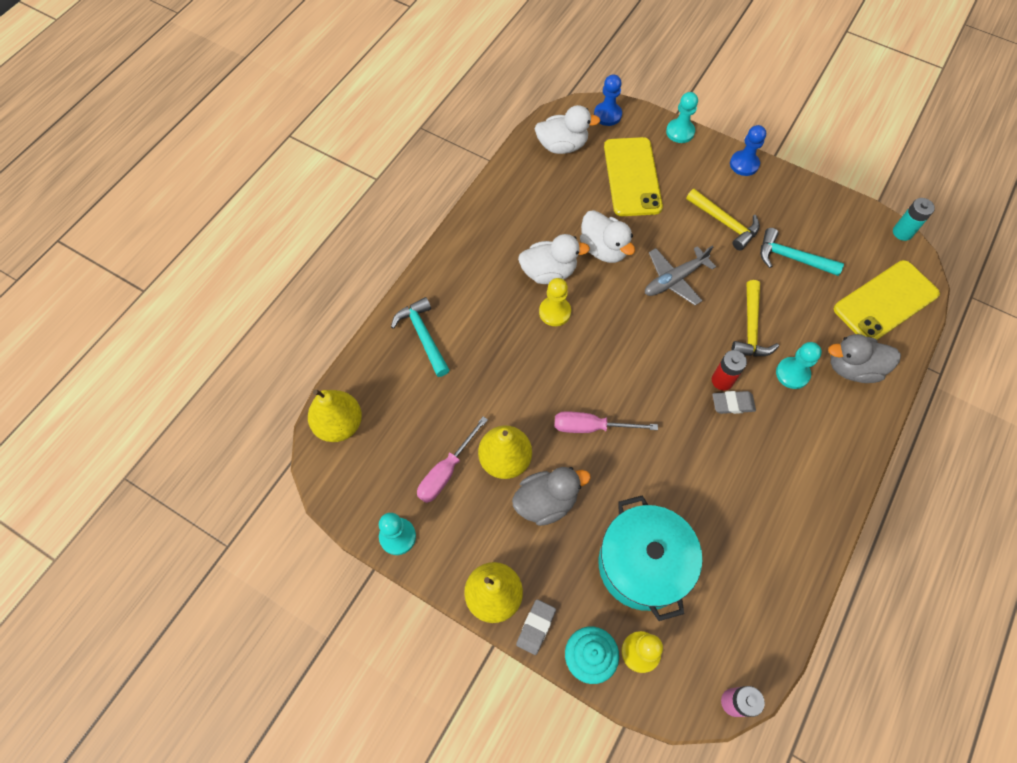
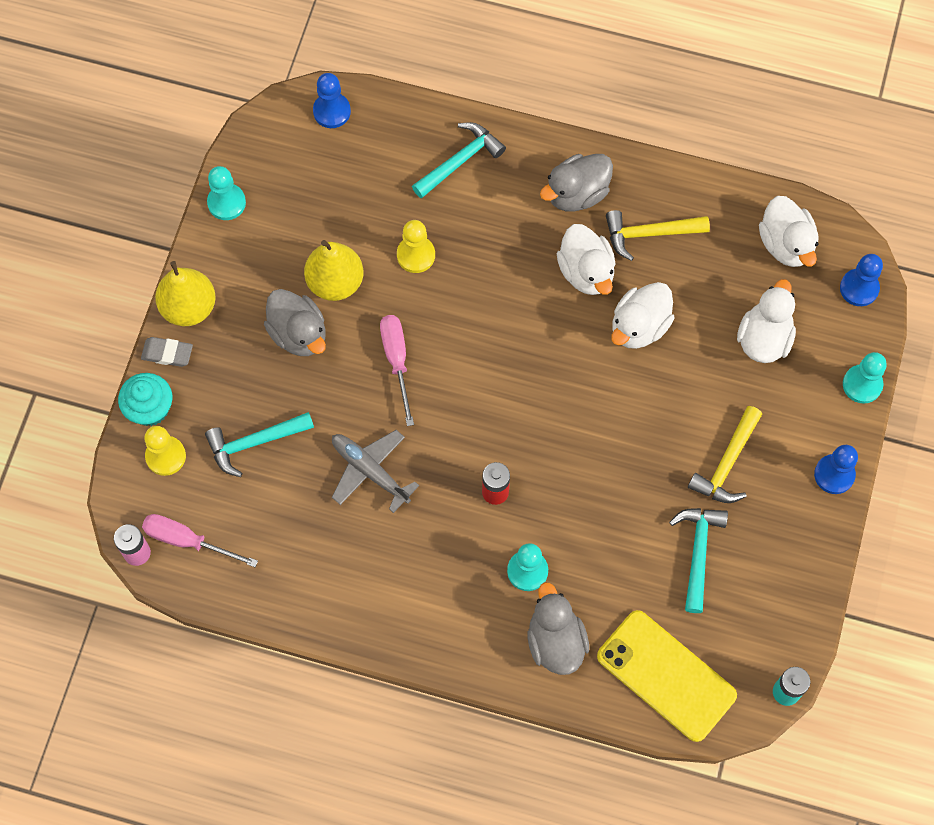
camera: 75 degrees right, 5 degrees up
yellow pear [308,389,362,442] -> blue pawn [313,73,351,128]
pink screwdriver [417,416,488,503] -> pink screwdriver moved to [142,514,258,567]
yellow pawn [539,278,571,326] -> yellow pawn moved to [397,220,435,273]
turquoise pot [599,495,702,621] -> turquoise hammer [205,412,314,477]
yellow phone [604,137,663,216] -> white duck [737,279,796,363]
grey plane [645,245,716,305] -> grey plane moved to [332,430,419,513]
grey eraser [712,391,756,414] -> none
yellow hammer [731,280,779,356] -> yellow hammer moved to [606,210,710,261]
none -> grey duck [540,154,613,211]

